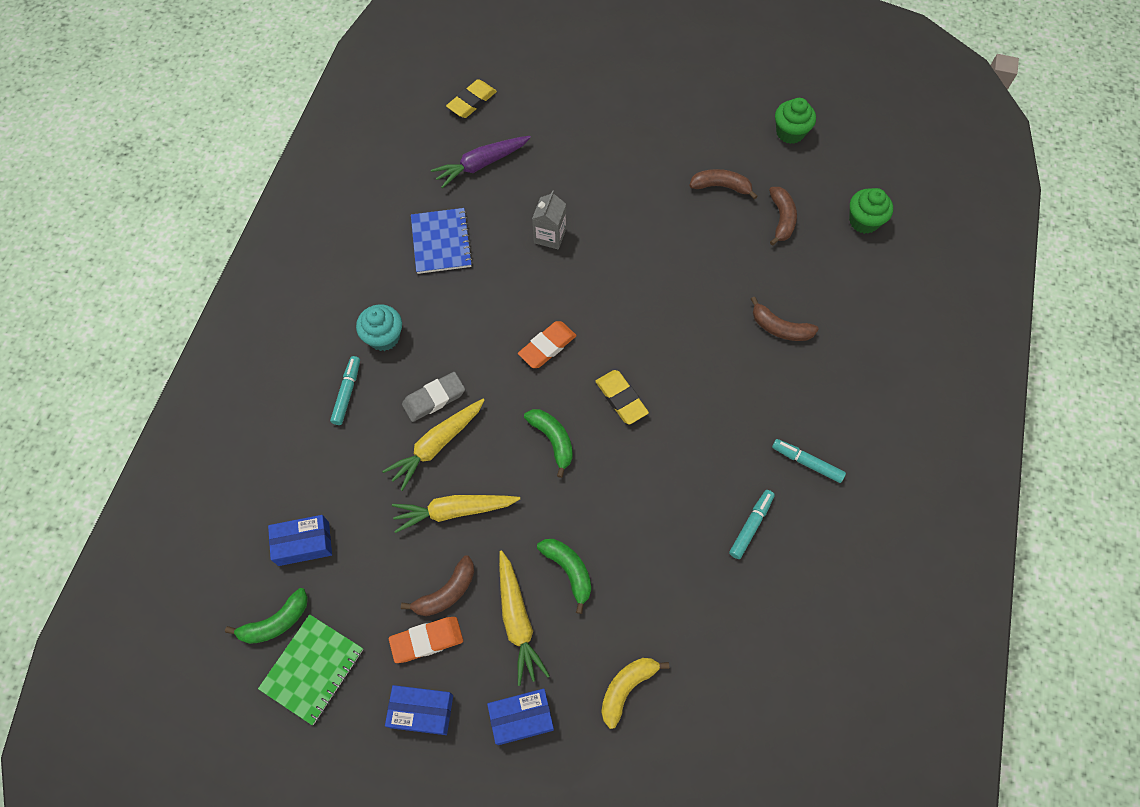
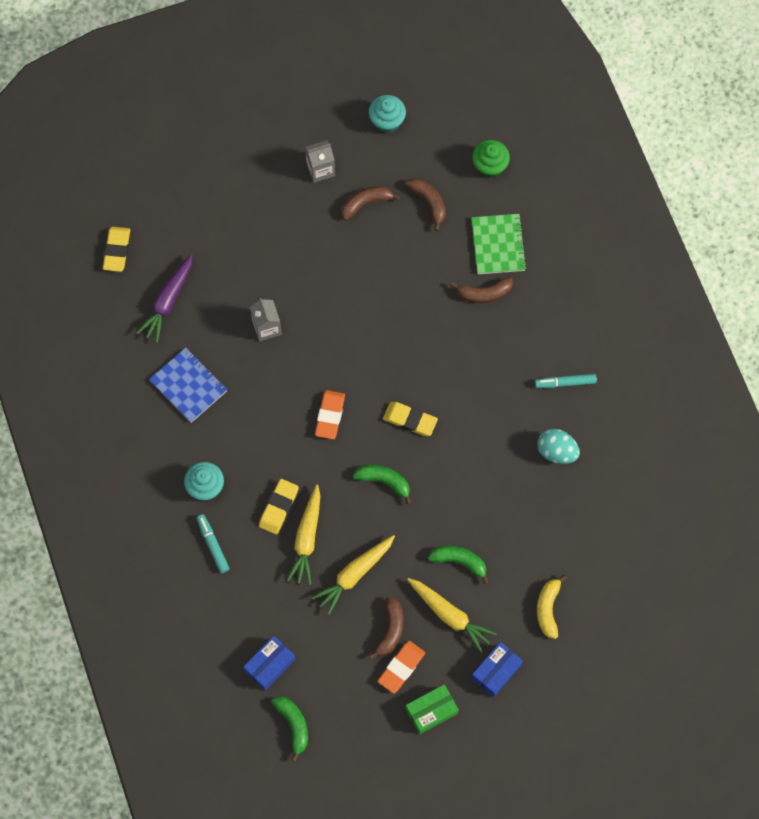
camera: 35 degrees left, 5 degrees up
green banana [225,588,308,644] -> green banana turned 45 degrees counterclockwise [272,696,308,762]
green notebook [258,614,363,725] -> green notebook moved to [471,214,527,274]
blue box [385,685,453,735] -> green box [406,684,459,734]
grey eraser [402,372,465,422] -> yellow eraser [259,479,299,534]
turquoise marker [729,490,775,559] -> turquoise egg [537,429,580,464]
green cupcake [775,98,816,144] -> turquoise cupcake [369,95,406,133]
none -> grey carton [305,140,335,183]

